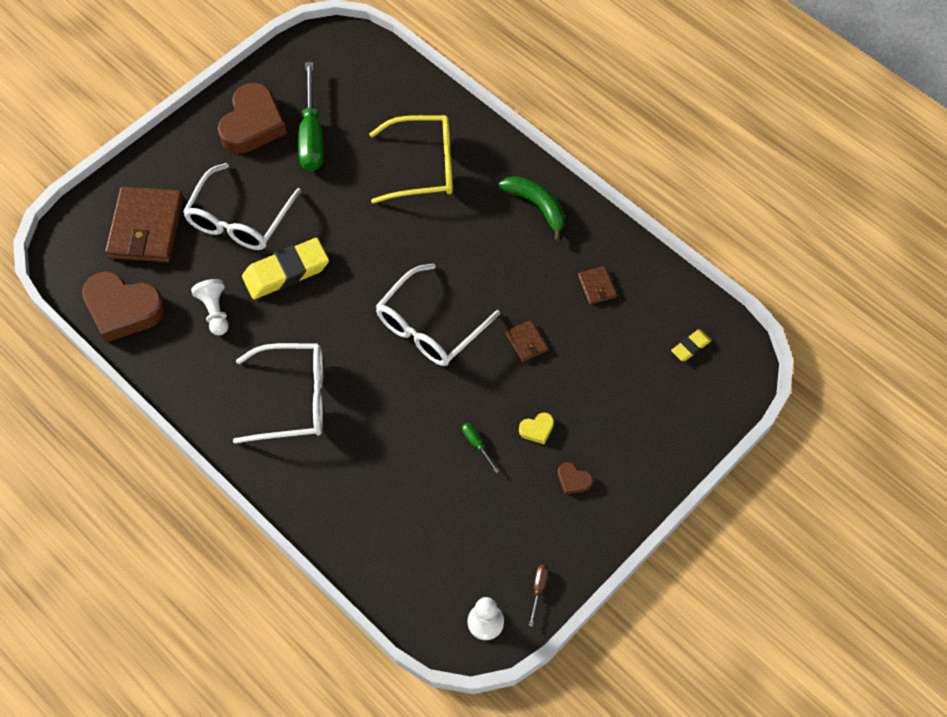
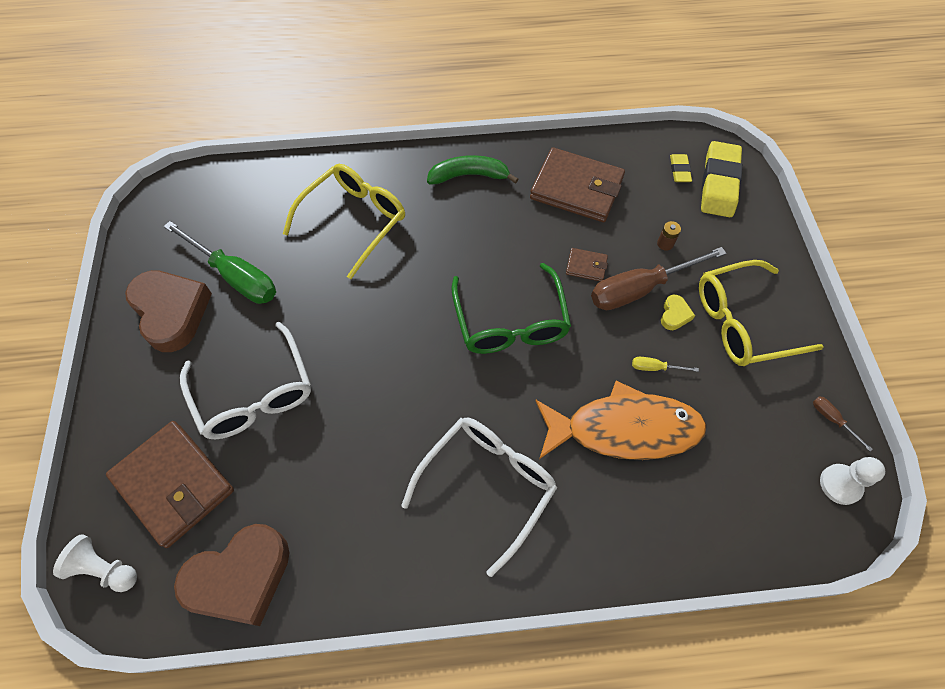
camera: 50 degrees left, 0 degrees up
white pawn [191,279,229,336] -> white pawn moved to [53,534,137,592]
yellow eraser [242,238,329,299] -> yellow eraser moved to [701,141,743,217]
white glasses [376,263,500,366] -> green glasses [451,263,571,354]
green screwdriver [462,423,499,473] -> yellow screwdriver [632,357,699,372]
brown heart [558,462,593,495] -> yellow glasses [699,260,823,366]
brown wallet [578,266,617,305] -> brown wallet [530,147,625,222], size x2.26
none -> orange fish [535,381,707,460]
none -> brown screwdriver [591,247,727,310]
none -> brown battery [657,221,681,251]

